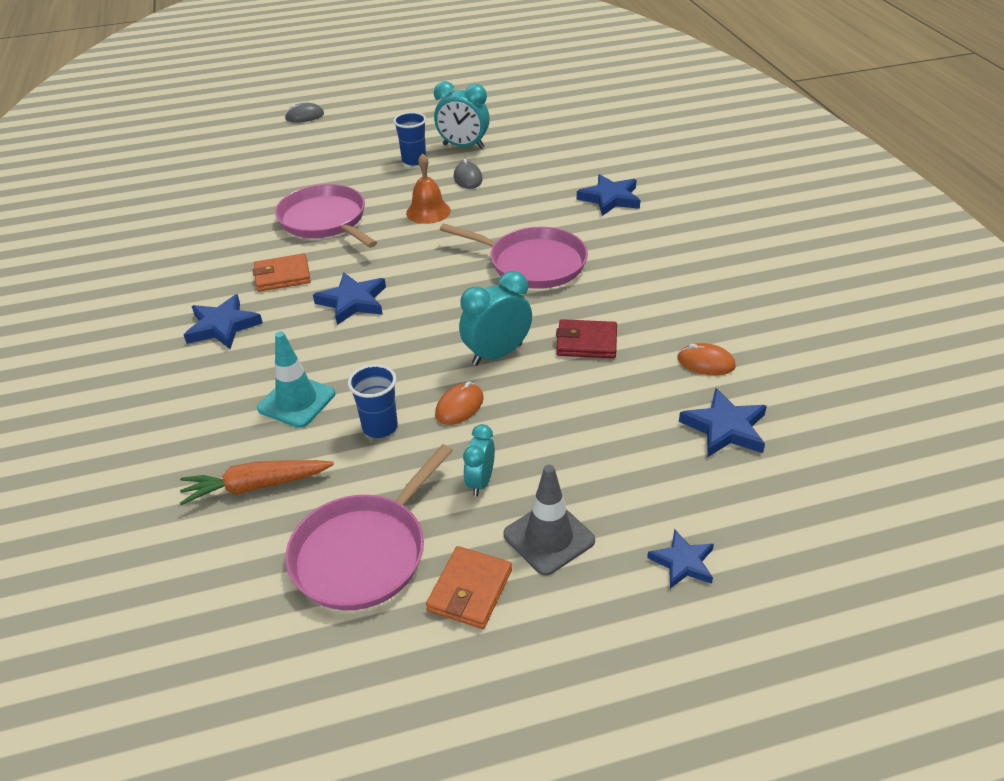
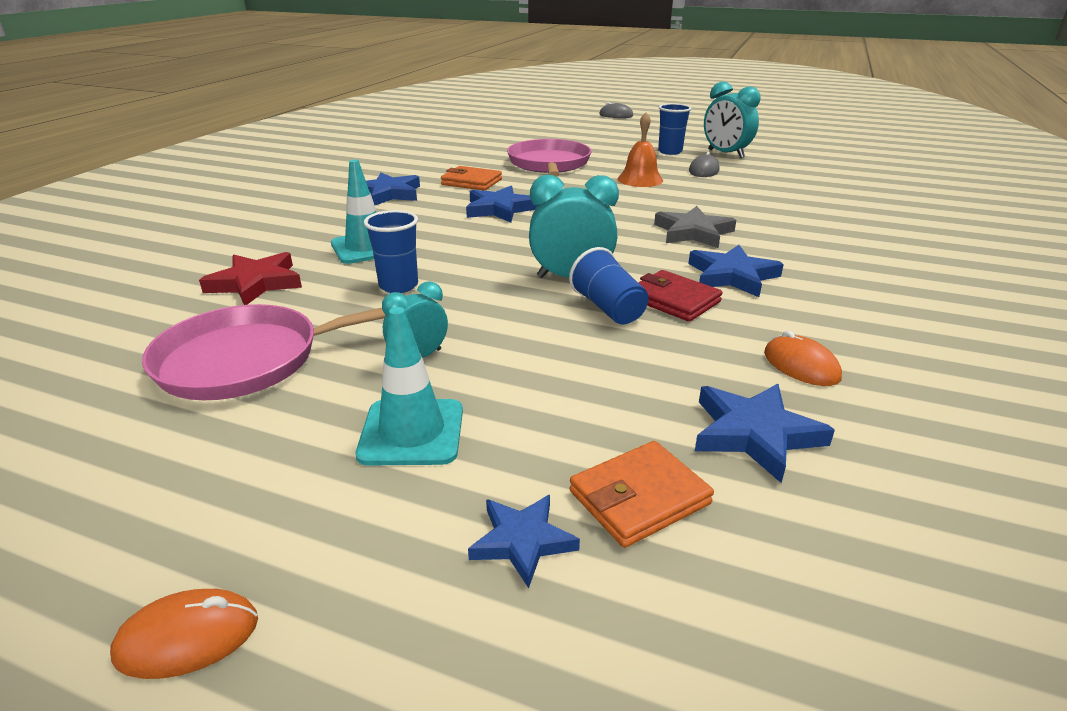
camera: 35 degrees right, 10 degrees down
orange carrot [180,460,334,505] -> red star [199,252,302,305]
orange wallet [426,546,512,629] -> orange wallet moved to [570,441,714,548]
orange mouse [435,381,484,425] -> orange mouse moved to [110,589,258,679]
pink pan [440,224,588,289] -> grey star [654,206,736,248]
grey traffic cone [503,465,595,576] -> turquoise traffic cone [356,307,463,466]
blue star [577,174,640,216] -> blue star moved to [688,245,784,297]
none -> blue cup [569,247,649,324]

